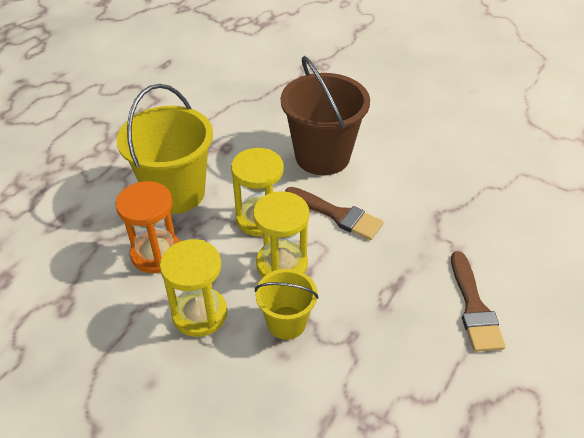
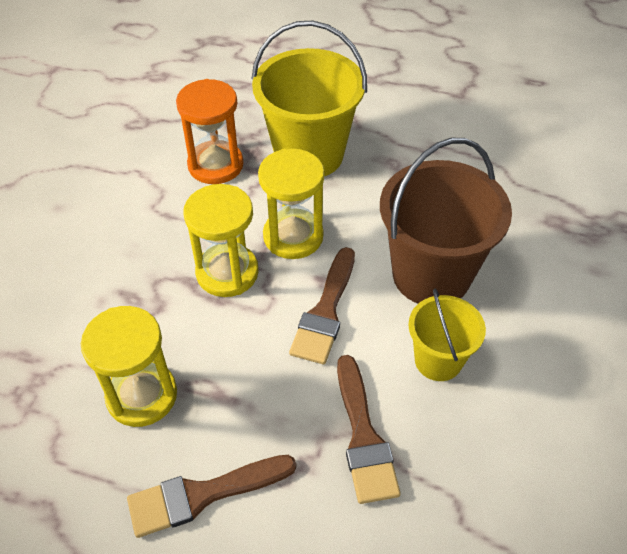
camera: 75 degrees right, 5 degrees up
yellow hourglass [160,239,227,337] -> yellow hourglass moved to [81,306,177,427]
yellow bucket [255,269,319,340] -> yellow bucket moved to [408,288,486,381]
none -> brown brush [337,355,401,504]

